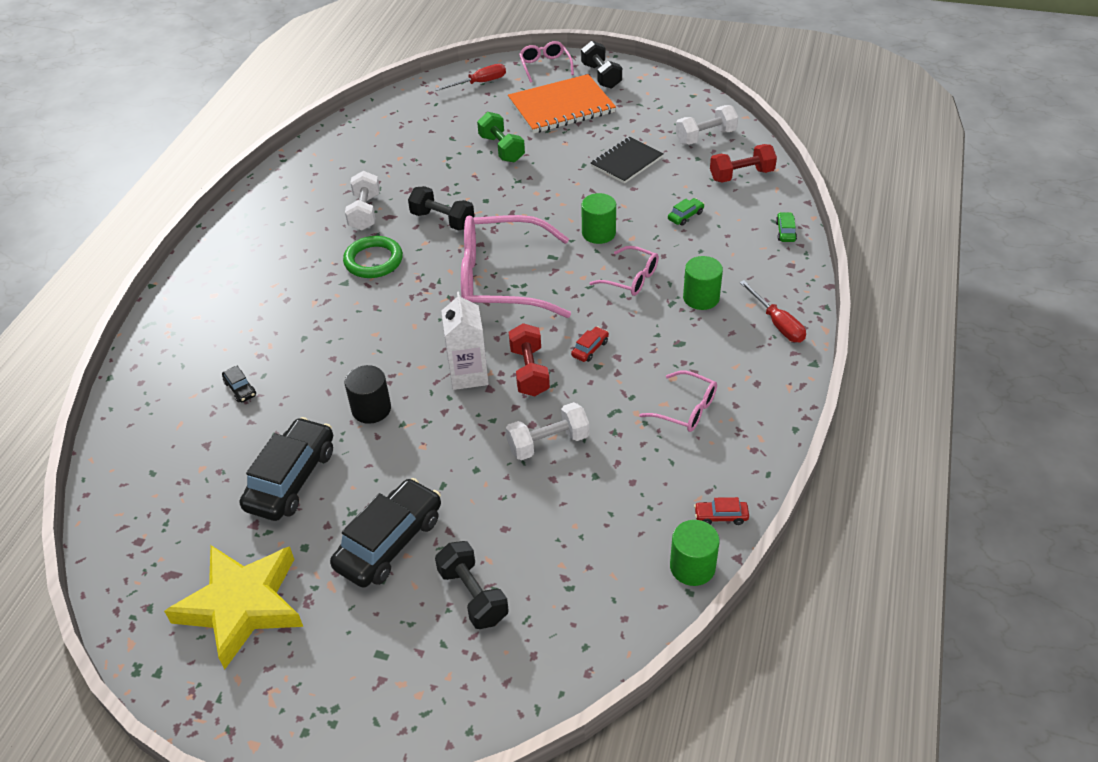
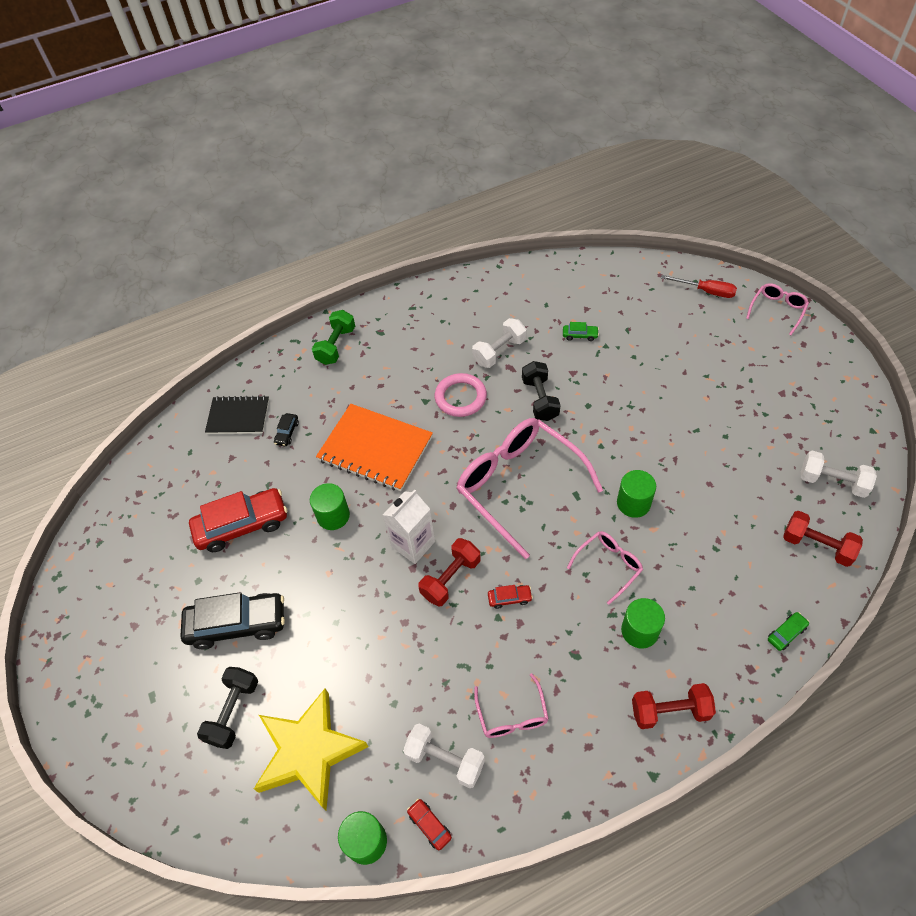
camera: 50 degrees right, 10 degrees up
yellow star [164,545,303,669] -> yellow star moved to [254,688,369,811]
black car [240,417,333,521] -> red car [189,488,287,552]
green ring [343,236,403,278] -> pink ring [435,373,487,417]
black cylinder [345,365,391,424] -> green cylinder [310,483,350,530]
green dumbbell [477,112,525,162] -> green dumbbell moved to [312,310,355,365]
white dumbbell [506,402,589,460] -> white dumbbell moved to [403,724,485,788]
orange notebook [508,74,616,134] -> orange notebook moved to [316,404,433,491]
black dumbbell [581,41,622,89] -> none
pink glasses [589,246,659,296] -> pink glasses turned 120 degrees counterclockwise [567,531,643,605]
black notebook [591,137,664,184] -> black notebook moved to [205,396,269,434]
green car [668,198,704,226] -> green car moved to [563,322,599,341]
red screwdriver [739,280,806,342] -> red dumbbell [632,683,716,729]

